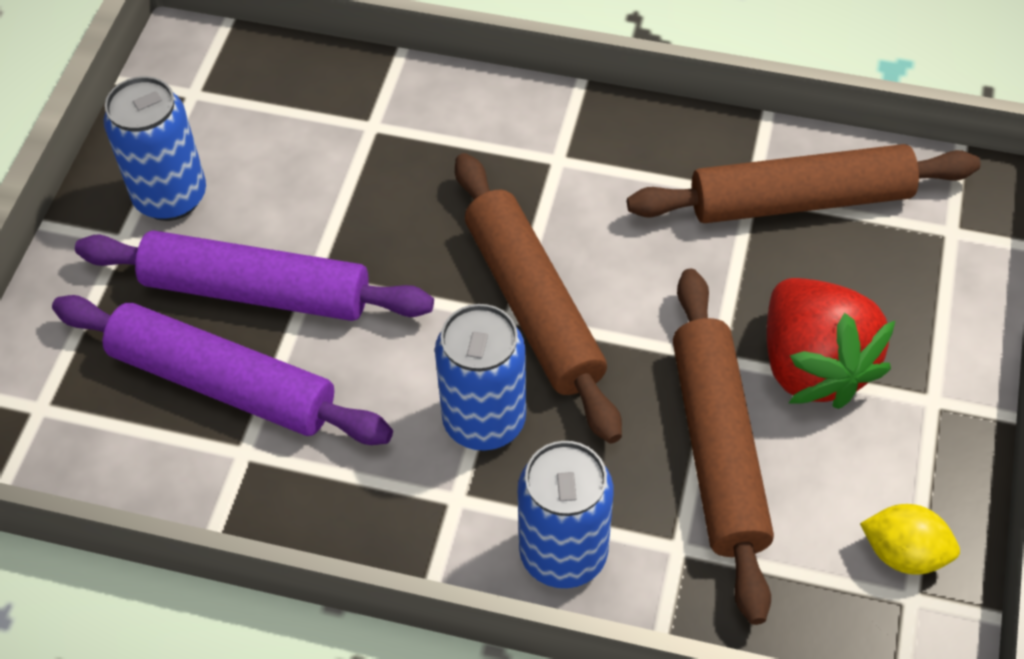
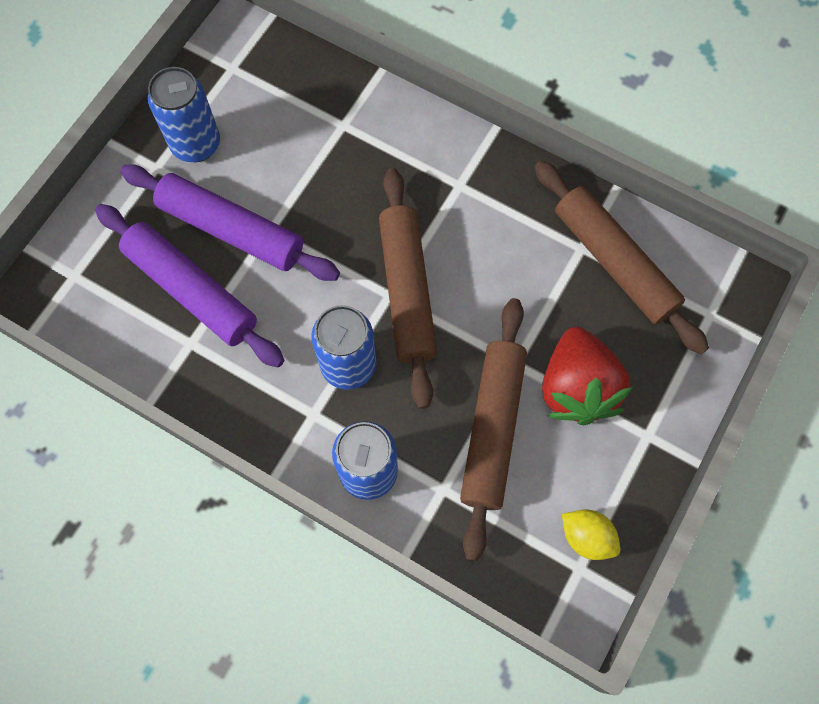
camera: 15 degrees right, 15 degrees up
brown rolling pin [627,144,981,223] -> brown rolling pin turned 45 degrees clockwise [535,161,709,354]

